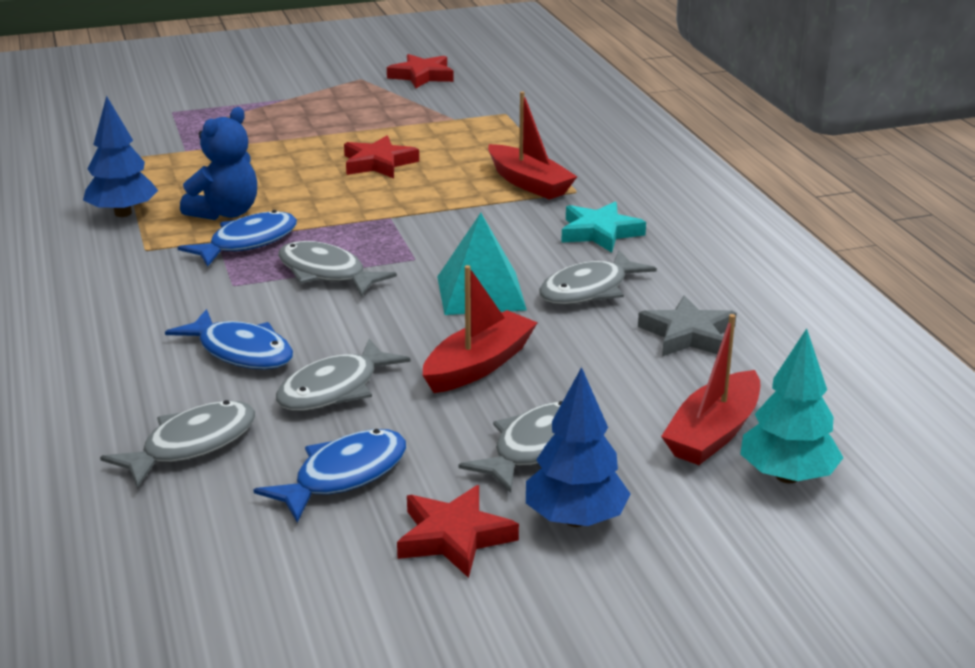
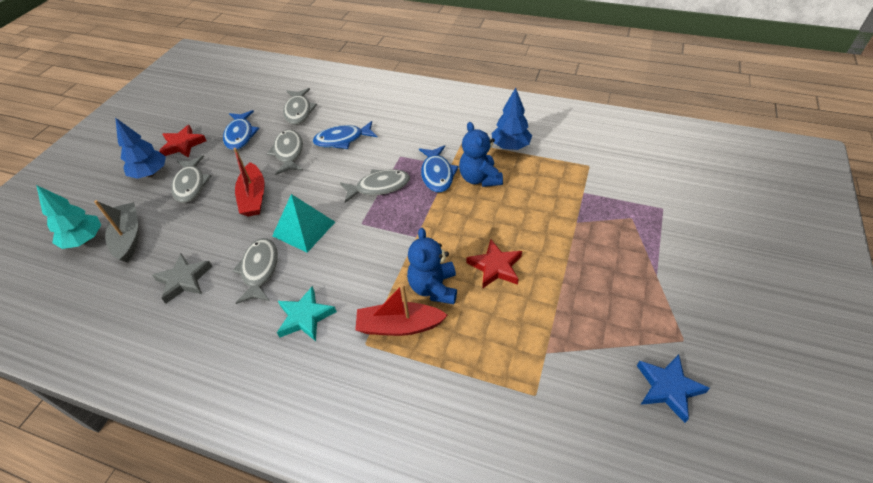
camera: 130 degrees right, 20 degrees up
red star [387,54,454,88] -> blue star [637,354,710,423]
red boat [661,314,760,465] -> grey boat [94,200,138,263]
none -> blue teddy bear [407,228,457,304]

